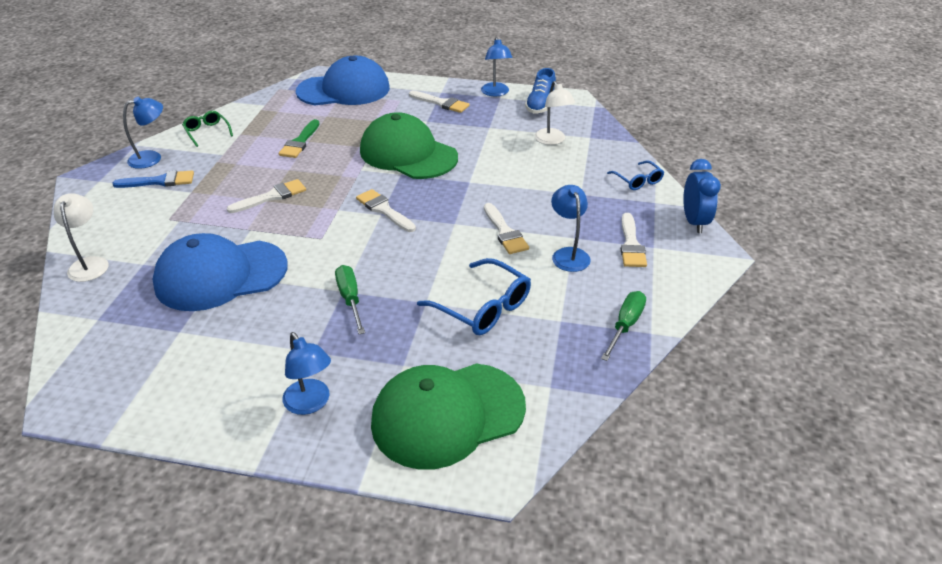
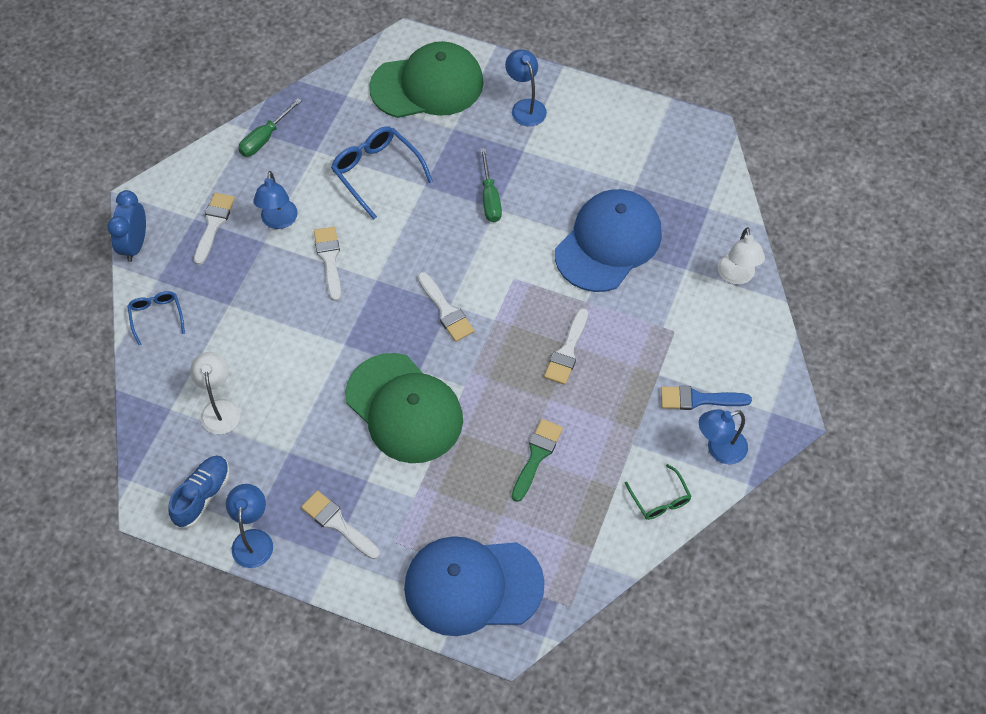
camera: 170 degrees left, 20 degrees up
blue cap [153,233,288,311] -> blue cap turned 45 degrees counterclockwise [555,189,662,292]
white brush [227,179,306,213] -> white brush turned 45 degrees counterclockwise [544,308,588,385]

